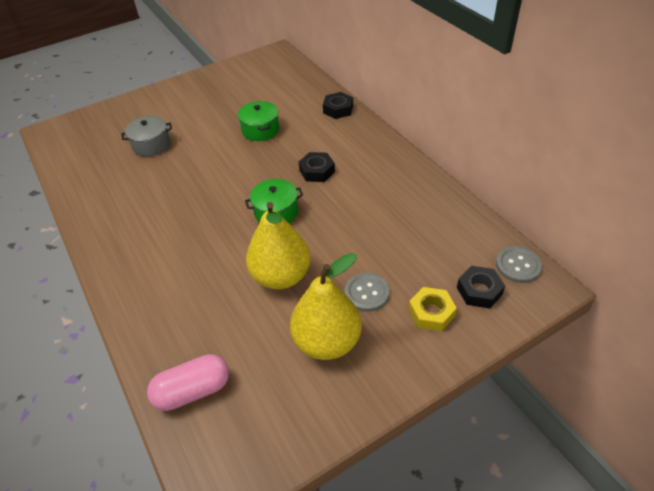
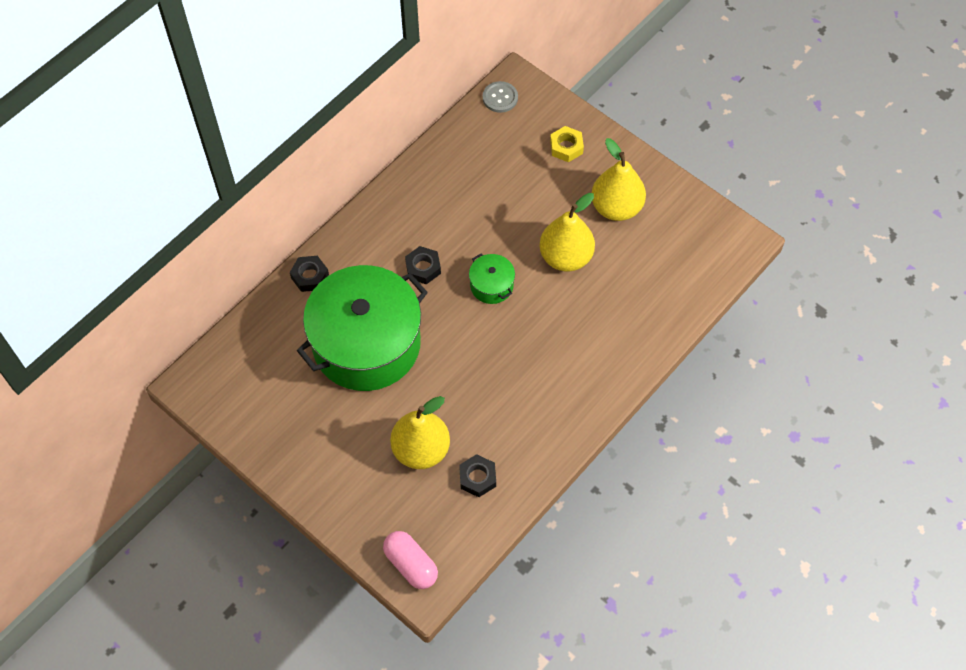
camera: 110 degrees left, 15 degrees up
grey pot [121,116,172,157] -> yellow pear [390,396,450,469]
pink capsule [147,354,229,411] -> pink capsule moved to [383,531,438,589]
green pot [238,101,279,141] -> green pot [297,265,428,391], size x2.43
grey button [345,273,390,312] -> none
black nut [457,266,505,308] -> black nut moved to [459,454,496,497]

